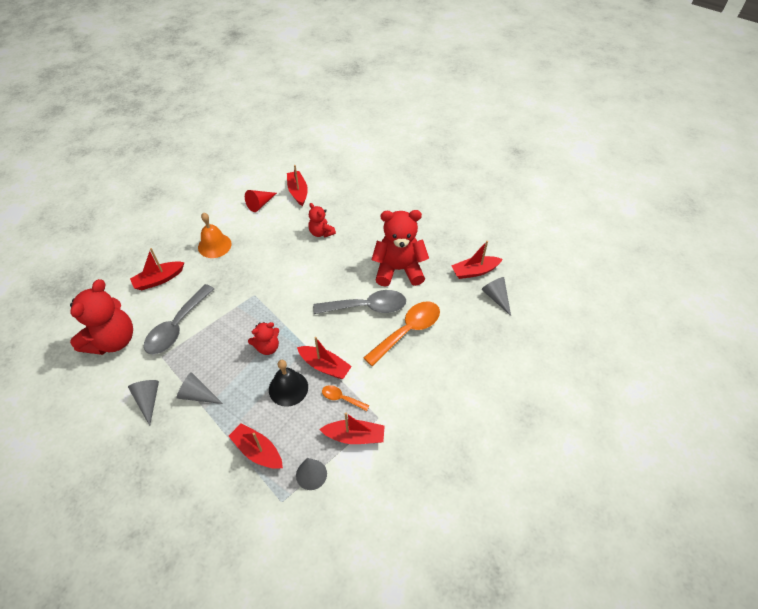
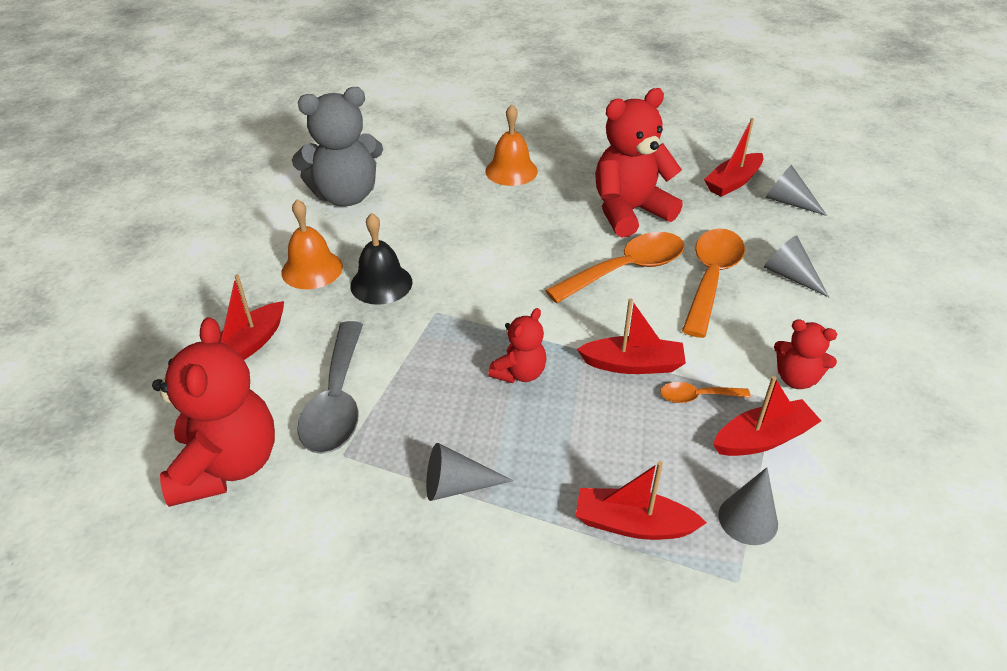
camera: 25 degrees left, 10 degrees down
grey cone [128,380,159,426] -> grey cone moved to [764,235,829,297]
red cone [245,190,277,212] -> grey teddy bear [292,87,383,206]
black bell [269,360,308,407] -> black bell moved to [350,213,412,305]
red boat [287,165,308,206] -> none
red teddy bear [308,203,336,237] -> red teddy bear moved to [774,319,837,389]
grey spoon [313,290,406,314] -> orange spoon [545,232,685,303]
none -> orange bell [485,104,538,186]

